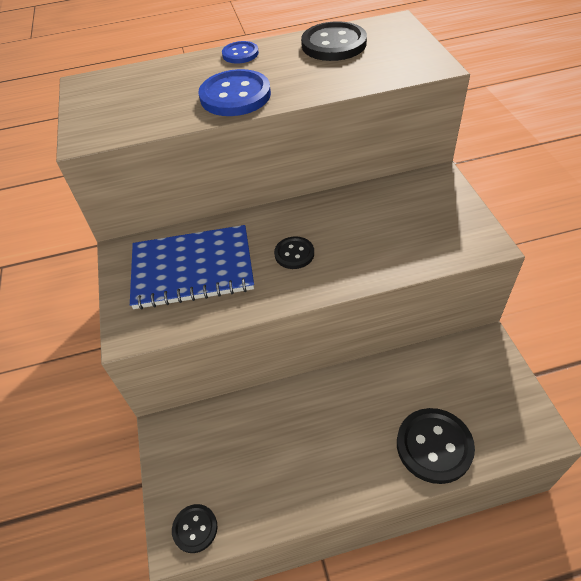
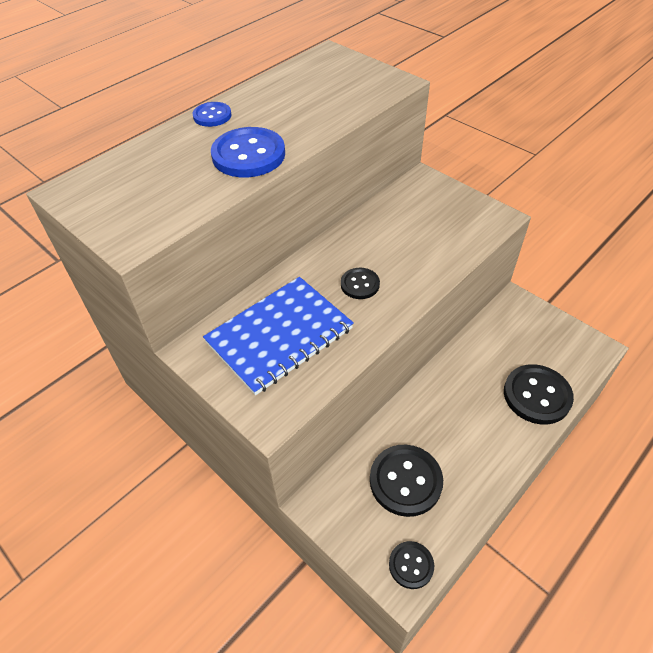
camera: 35 degrees left, 0 degrees up
black button [301,21,367,61] -> black button moved to [370,445,443,517]

